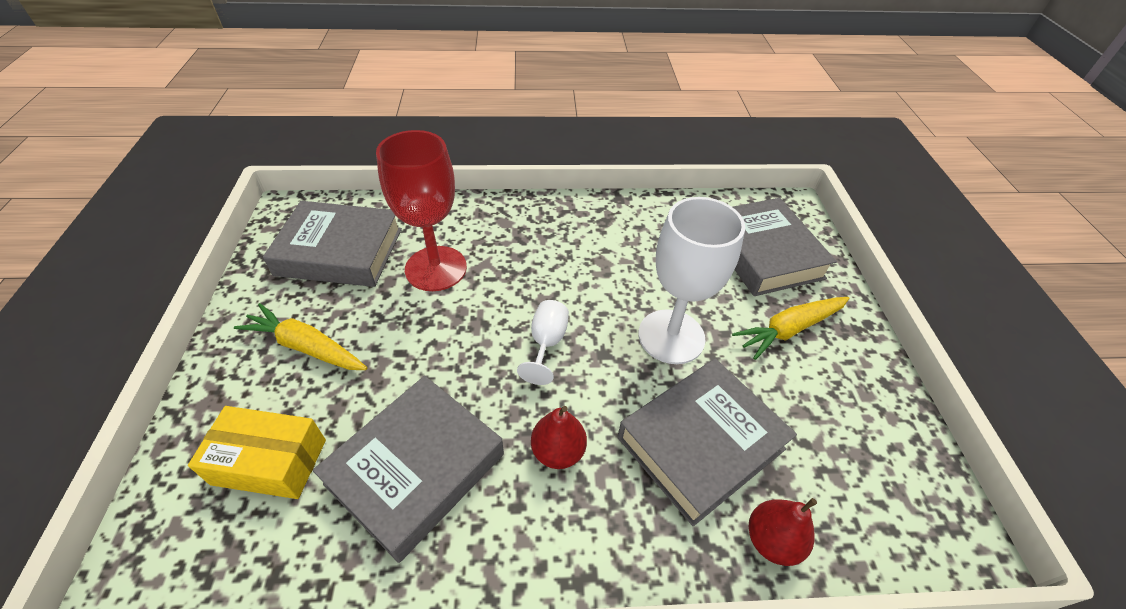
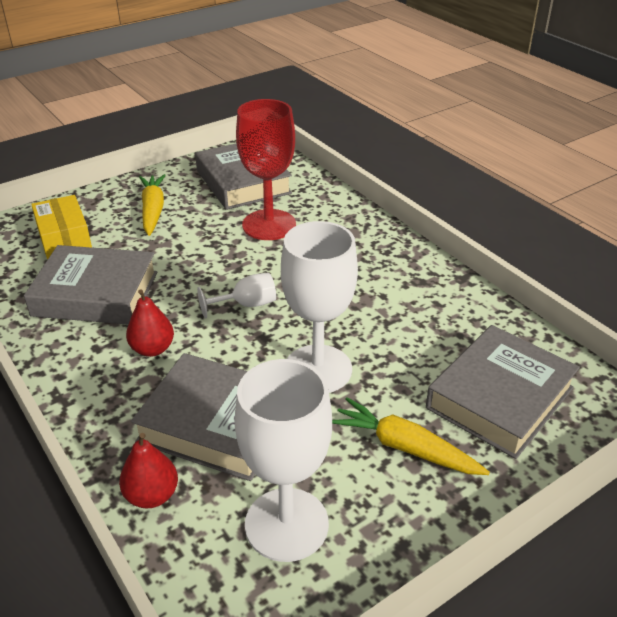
camera: 60 degrees right, 10 degrees down
none -> white goblet [235,359,332,562]

